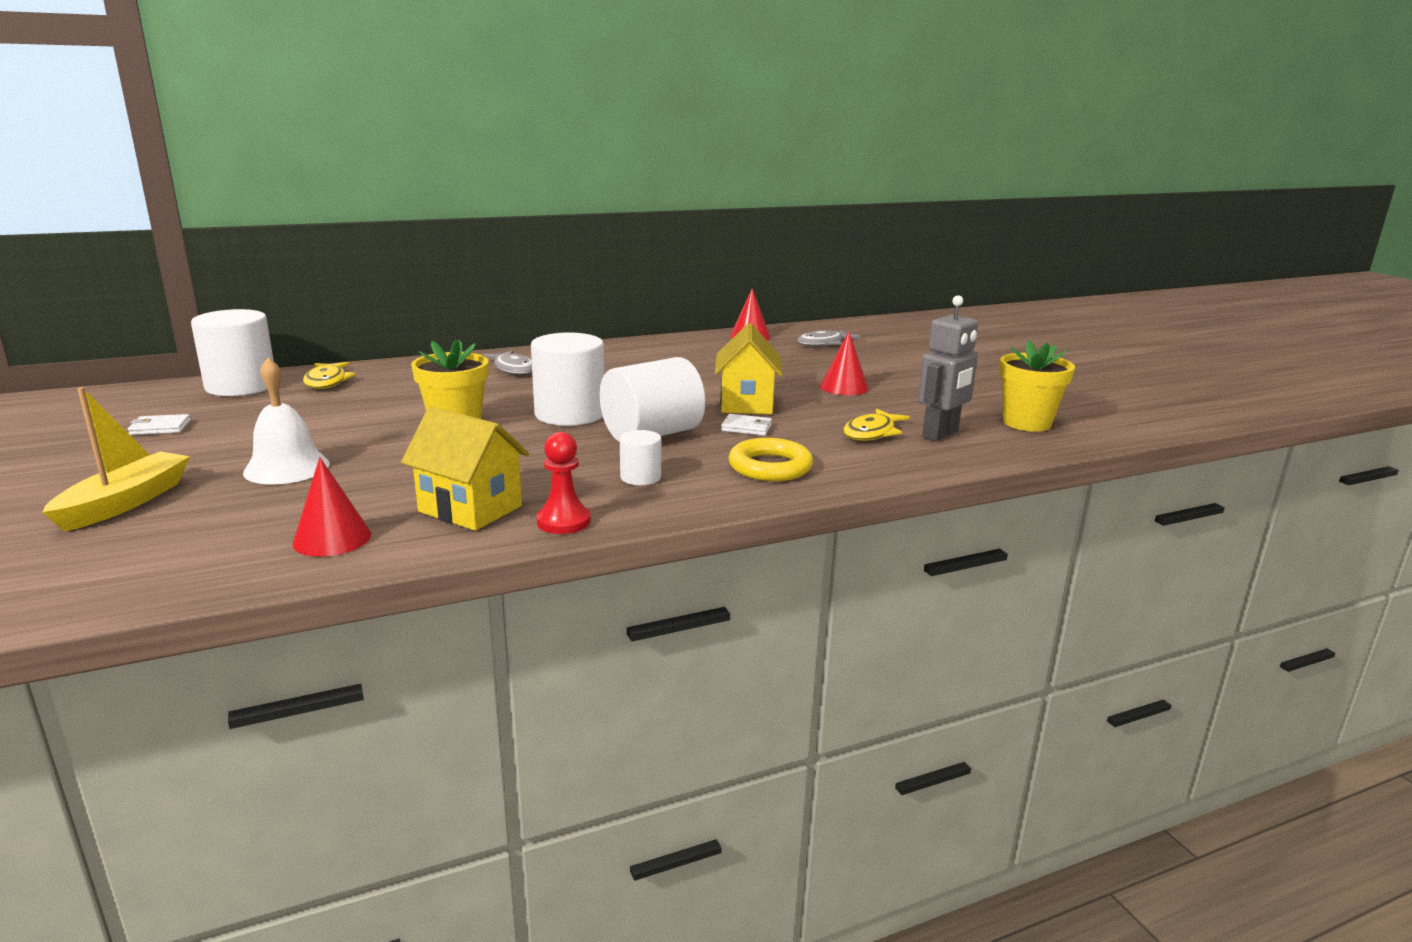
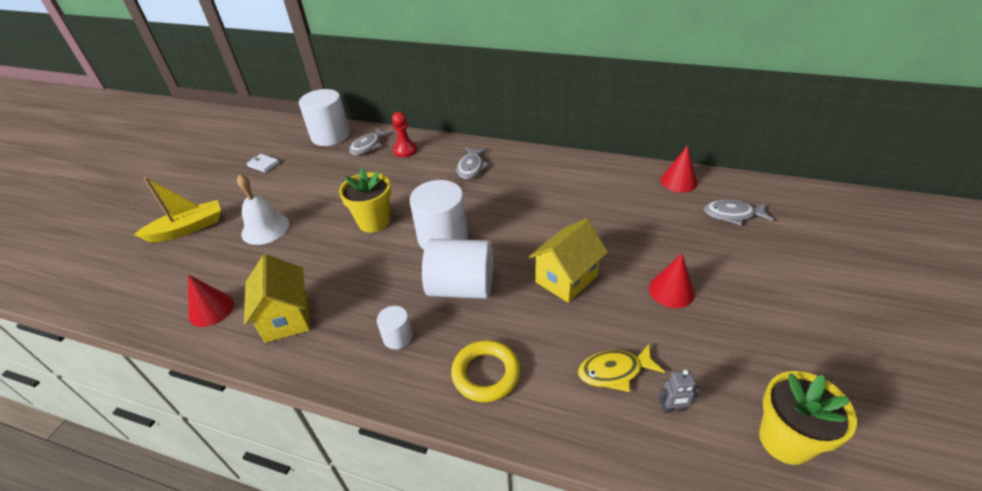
camera: 45 degrees right, 20 degrees up
yellow fish [303,362,356,389] -> grey fish [349,127,392,155]
red pawn [537,432,591,534] -> red pawn moved to [392,112,417,157]
white wallet [721,414,772,436] -> none
grey robot [918,295,978,441] -> grey robot [658,370,700,413], size x0.50

